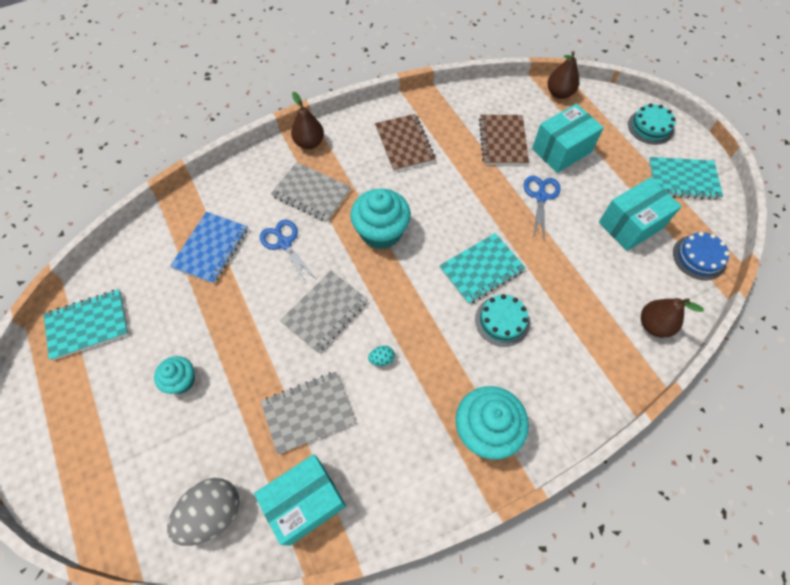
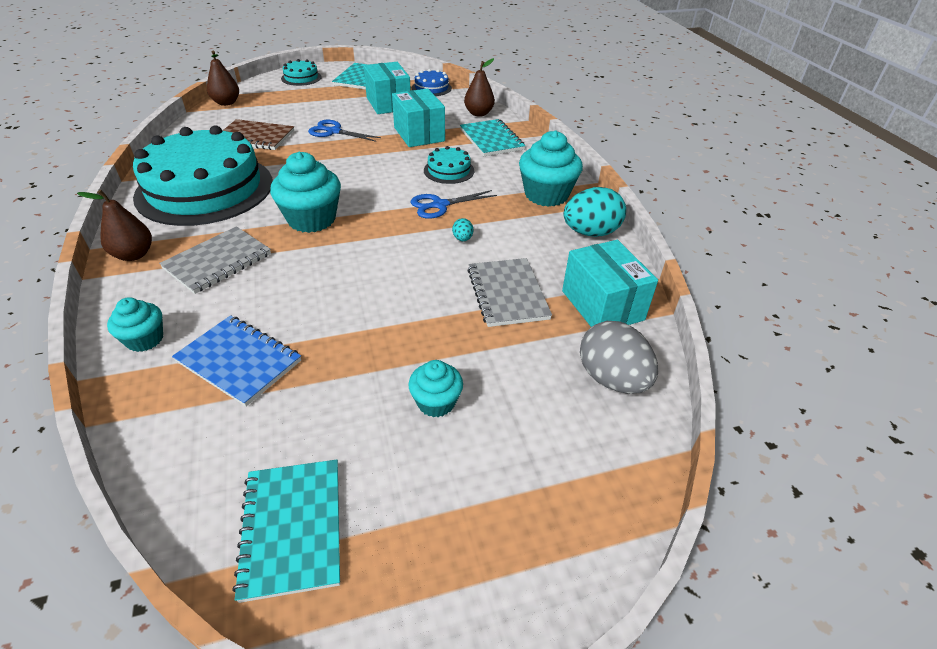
camera: 80 degrees left, 20 degrees down
blue scissors [260,219,317,284] -> blue scissors moved to [411,190,497,219]
grey notebook [280,271,368,353] -> none
brown notebook [375,114,436,172] -> turquoise cake [133,125,273,226]
turquoise notebook [439,233,526,304] -> turquoise notebook moved to [460,119,525,156]
turquoise box [532,104,604,173] -> turquoise box moved to [392,88,445,147]
none -> turquoise cupcake [107,297,163,352]
none -> turquoise egg [563,187,626,237]

